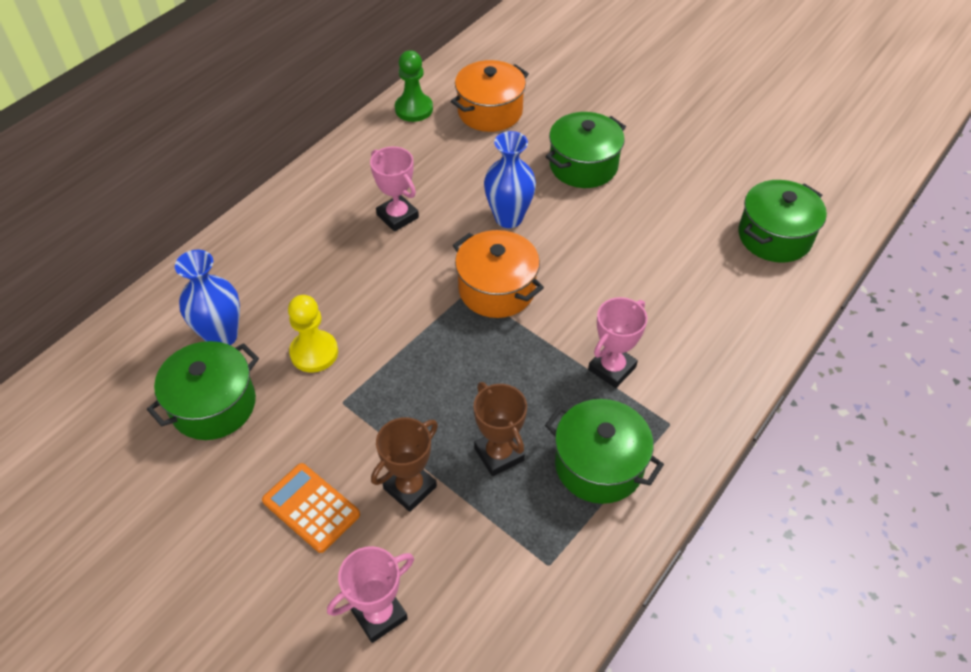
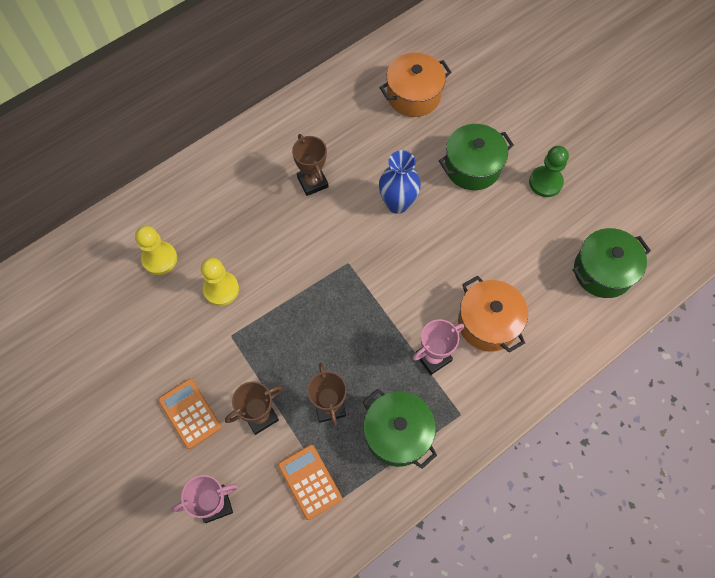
camera: 15 degrees right, 15 degrees up
green pot [147,341,259,440] -> none
blue vase [175,250,240,345] -> yellow pawn [135,226,177,275]
pink trophy [370,146,419,232] -> brown trophy [292,134,329,196]
green pawn [395,50,433,122] -> green pawn moved to [529,146,569,197]
orange pot [453,230,544,318] -> orange pot moved to [458,276,528,353]
none -> orange calculator [278,444,342,520]

